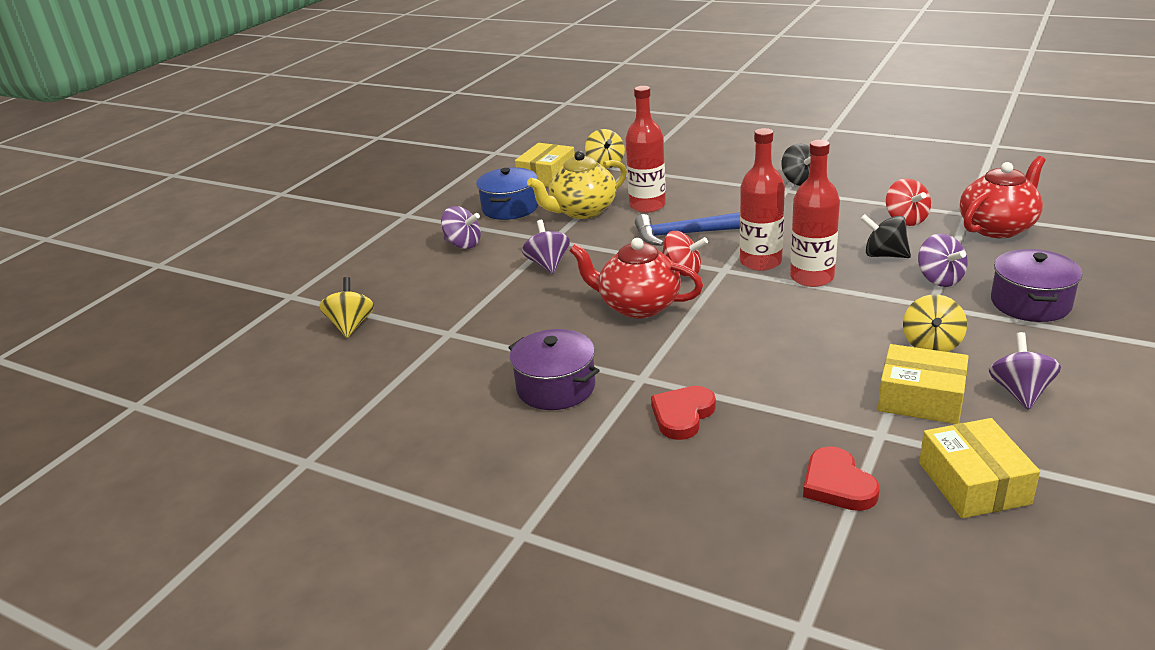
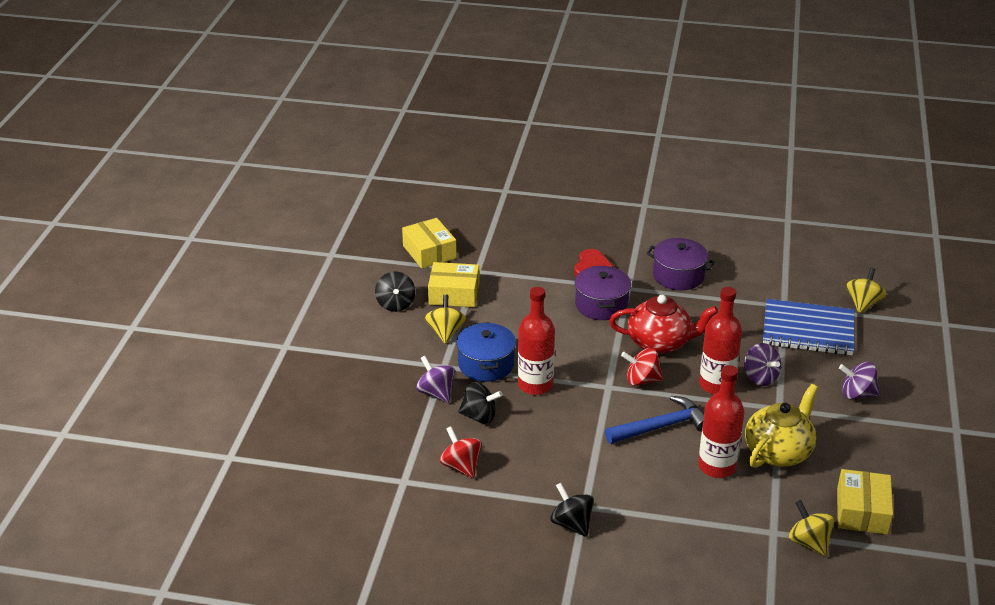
camera: 160 degrees right, 5 degrees up
yellow spinning top [319,277,374,338] -> yellow spinning top turned 135 degrees counterclockwise [846,268,886,313]
blue pot [476,167,538,220] -> blue pot moved to [456,322,516,382]
red bottle [740,128,785,271] -> red bottle moved to [699,287,742,394]
red heart [803,446,879,511] -> none
red teapot [960,156,1046,238] -> none
purple spinning top [989,332,1061,410] -> black spinning top [375,272,415,312]
purple pot [991,249,1083,322] -> purple pot moved to [575,266,631,320]
none -> blue notebook [763,299,854,355]

